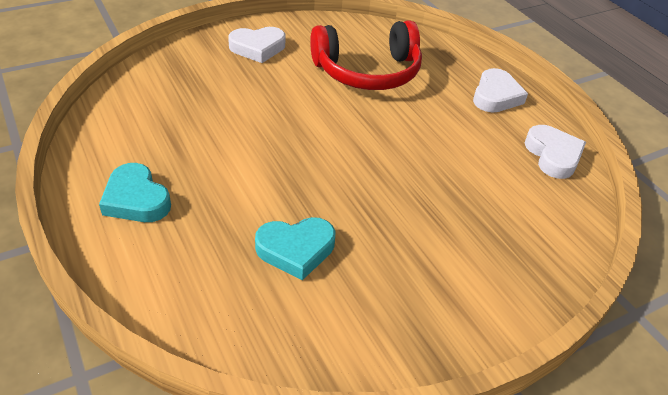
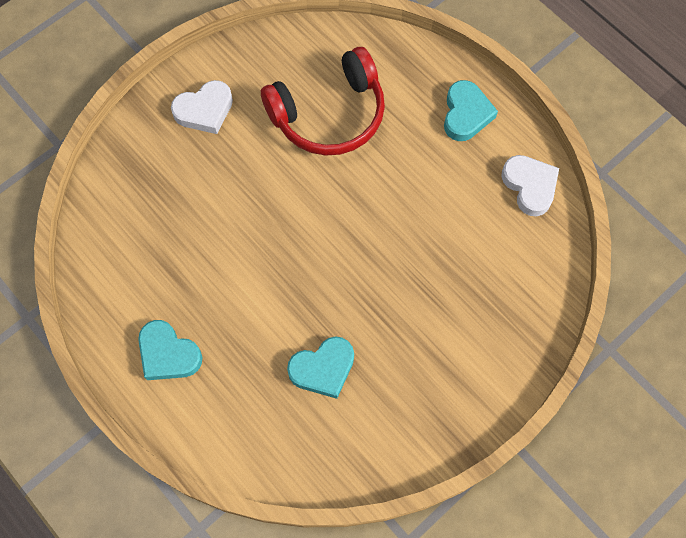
camera: 10 degrees left, 25 degrees up
white heart [473,68,528,113] -> turquoise heart [444,80,498,141]

